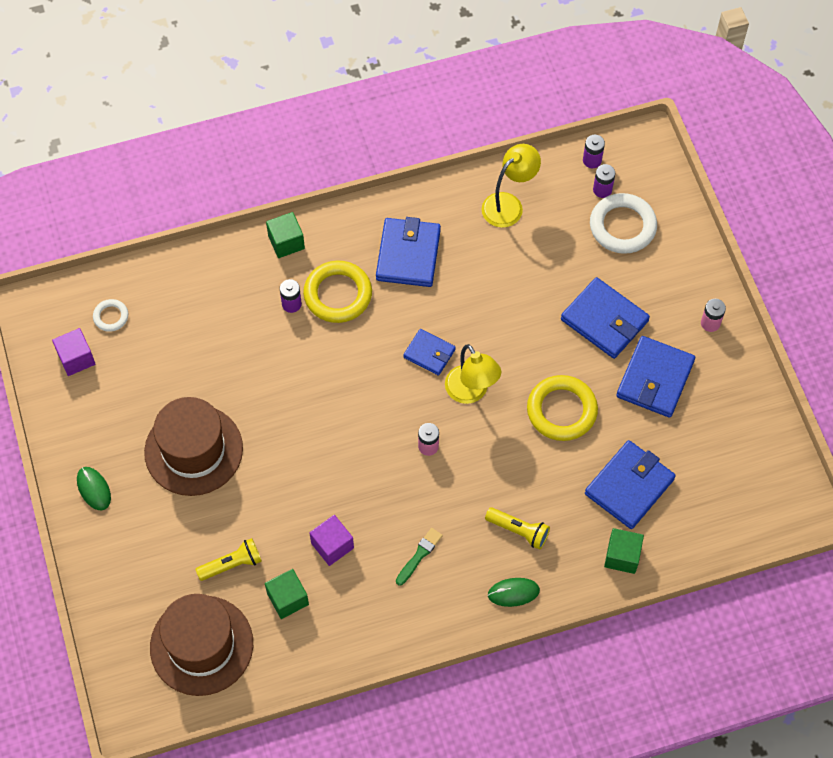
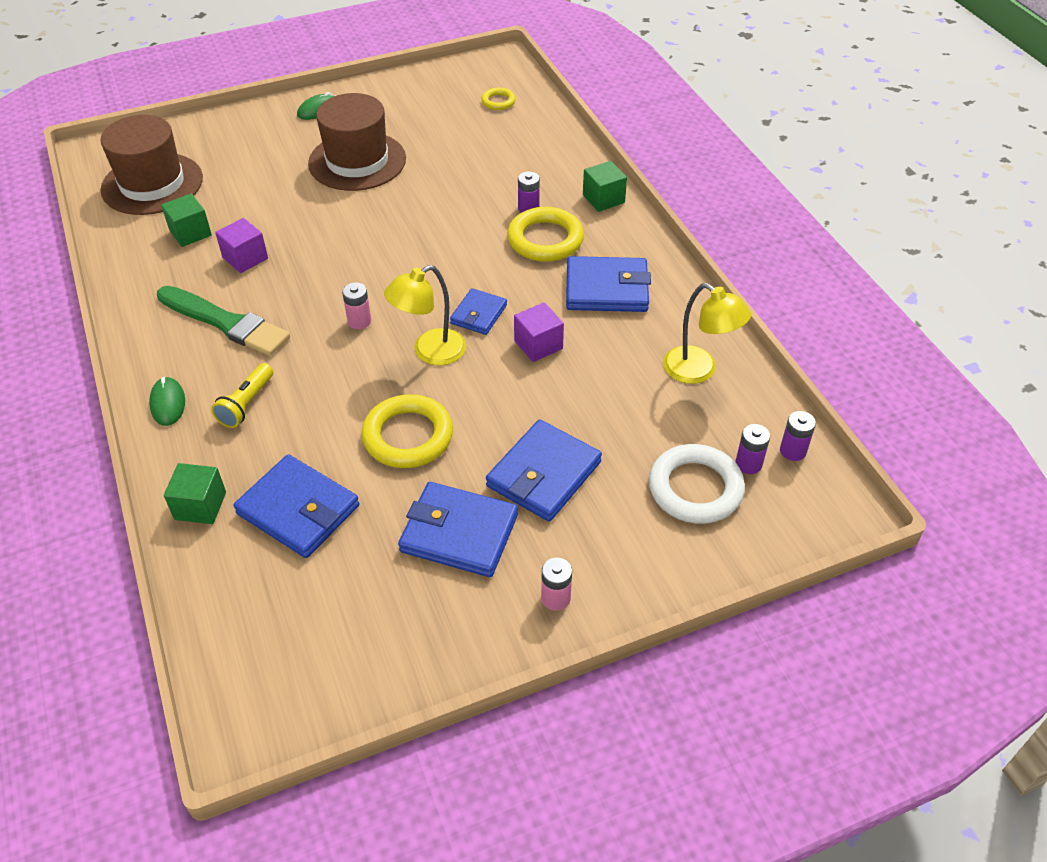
camera: 85 degrees right, 15 degrees down
purple cube [52,328,95,376] -> purple cube moved to [514,302,564,362]
white ring [93,299,128,332] -> yellow ring [481,88,516,110]
yellow flashlight [196,538,262,581] -> none
green brush [396,528,443,586] -> green brush [157,286,290,356], size x2.05

